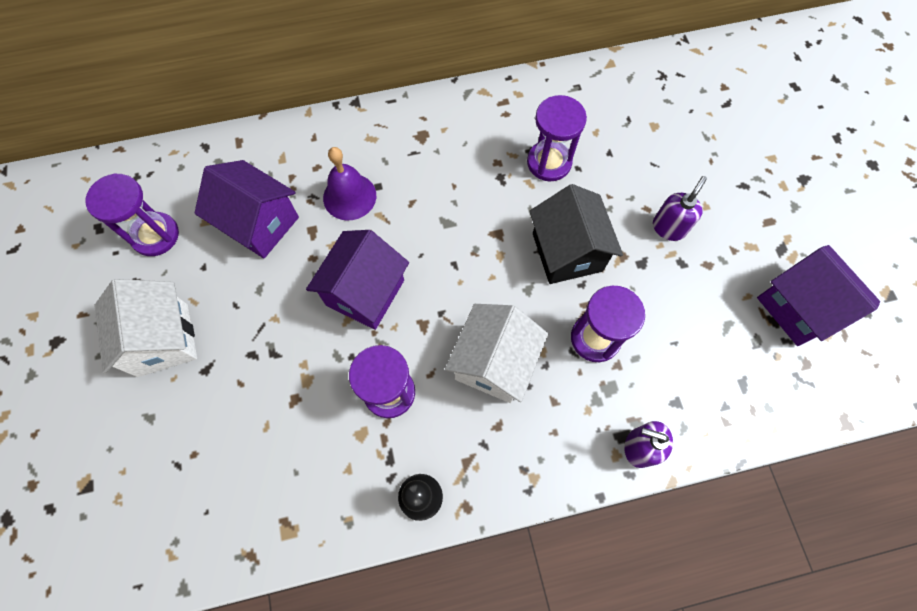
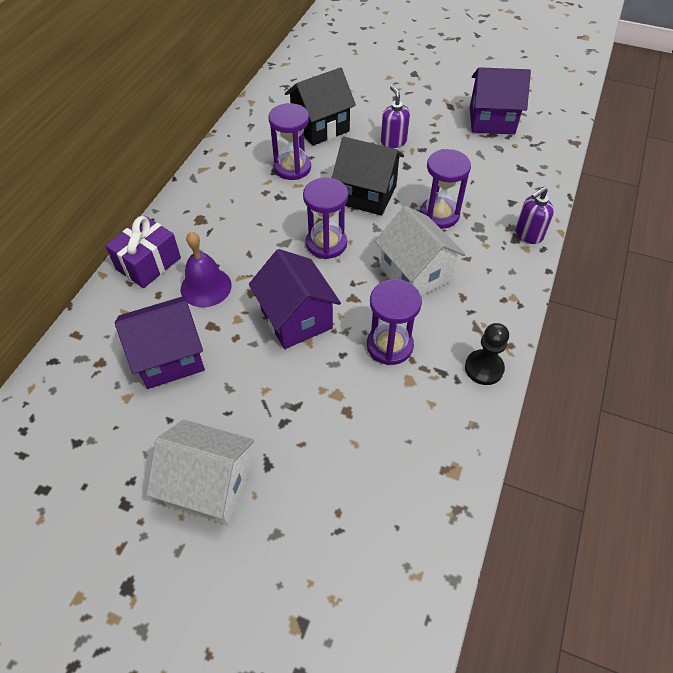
camera: 55 degrees left, 15 degrees down
purple hourglass [86,173,179,256] -> purple hourglass moved to [303,178,348,259]
none -> purple gift [105,216,181,288]
none -> black house [285,68,356,146]

